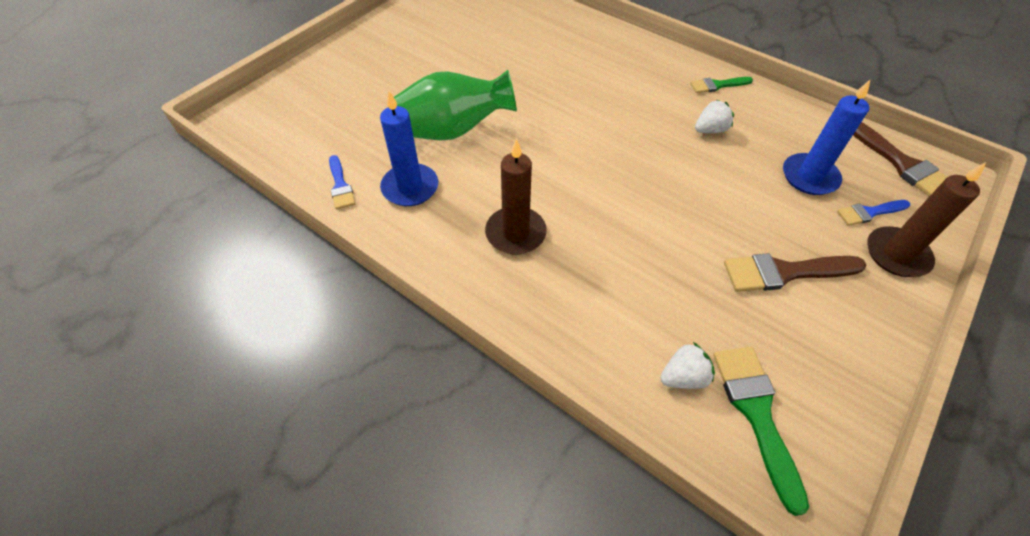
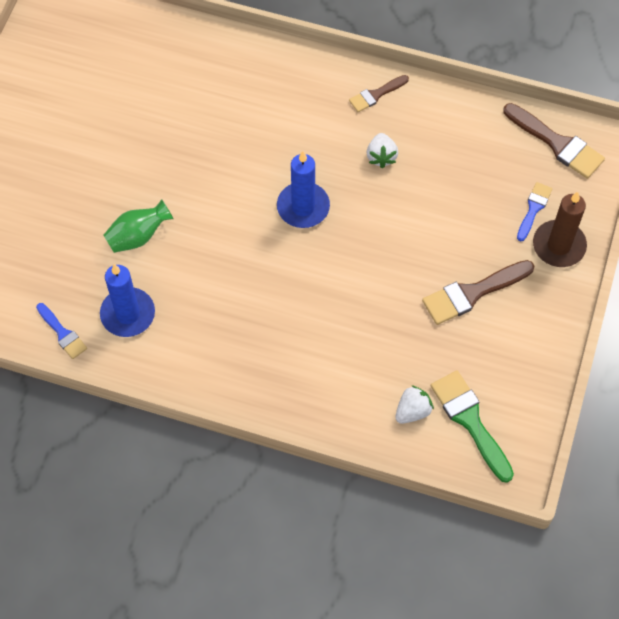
camera: 20 degrees left, 10 degrees up
green vase [394,70,517,140] -> green vase [104,199,174,253], size x0.58
brown candle [485,138,547,254] -> none
green brush [690,77,753,93] -> brown brush [349,75,409,112]
white strawberry [695,99,734,133] -> white strawberry turned 135 degrees clockwise [367,133,398,168]
blue candle [783,80,870,195] -> blue candle moved to [277,151,330,228]
blue brush [837,200,910,226] -> blue brush turned 150 degrees clockwise [517,182,553,241]

